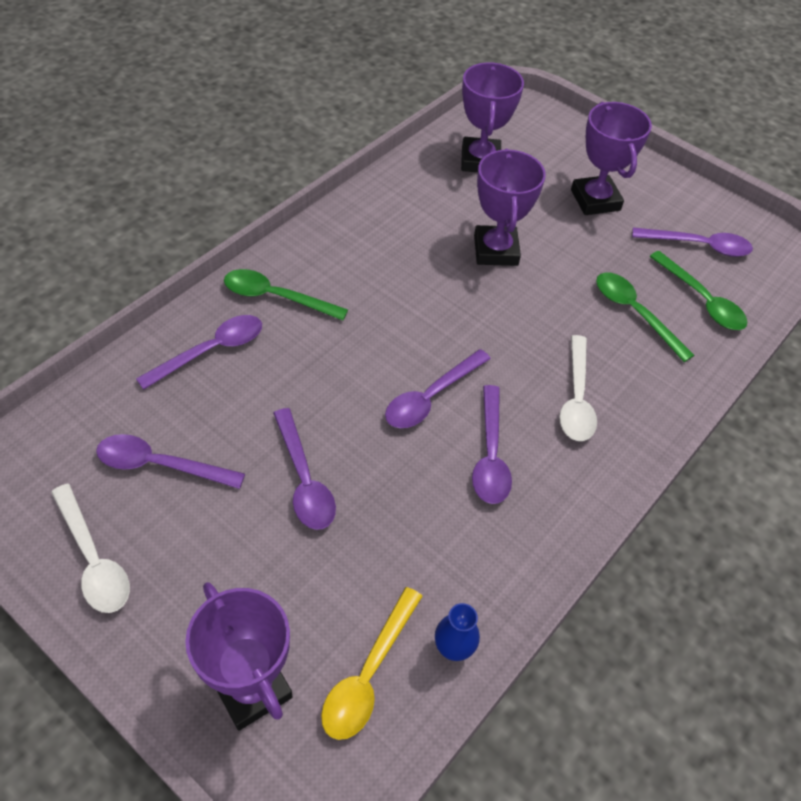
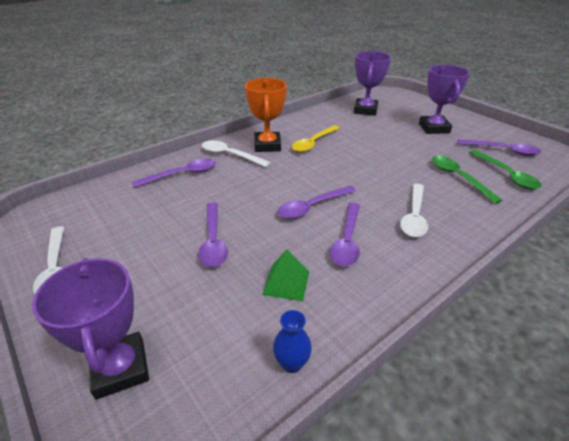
camera: 15 degrees right, 15 degrees down
purple spoon [96,434,245,489] -> none
green spoon [224,269,348,320] -> white spoon [202,140,271,167]
yellow spoon [321,587,423,740] -> yellow spoon moved to [292,125,340,152]
purple trophy [474,149,546,266] -> none
none -> orange trophy [245,78,287,152]
none -> green pyramid [262,249,309,301]

